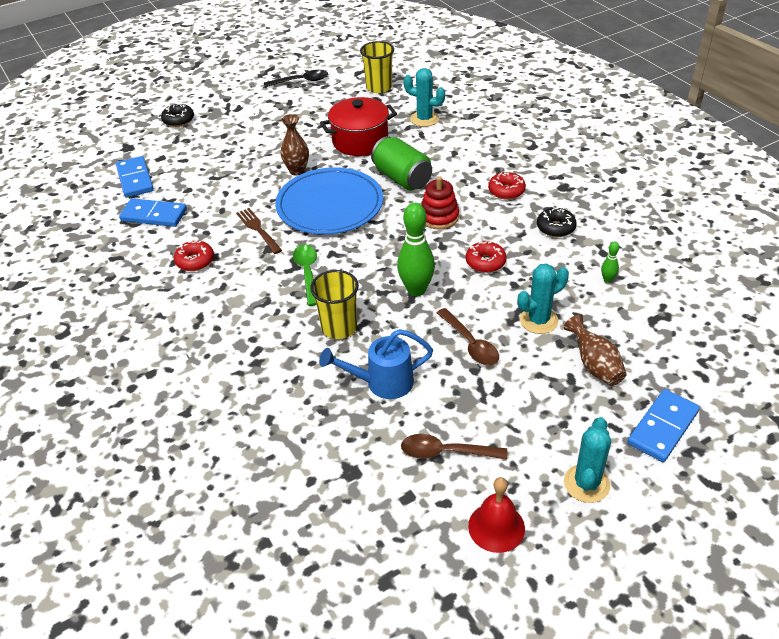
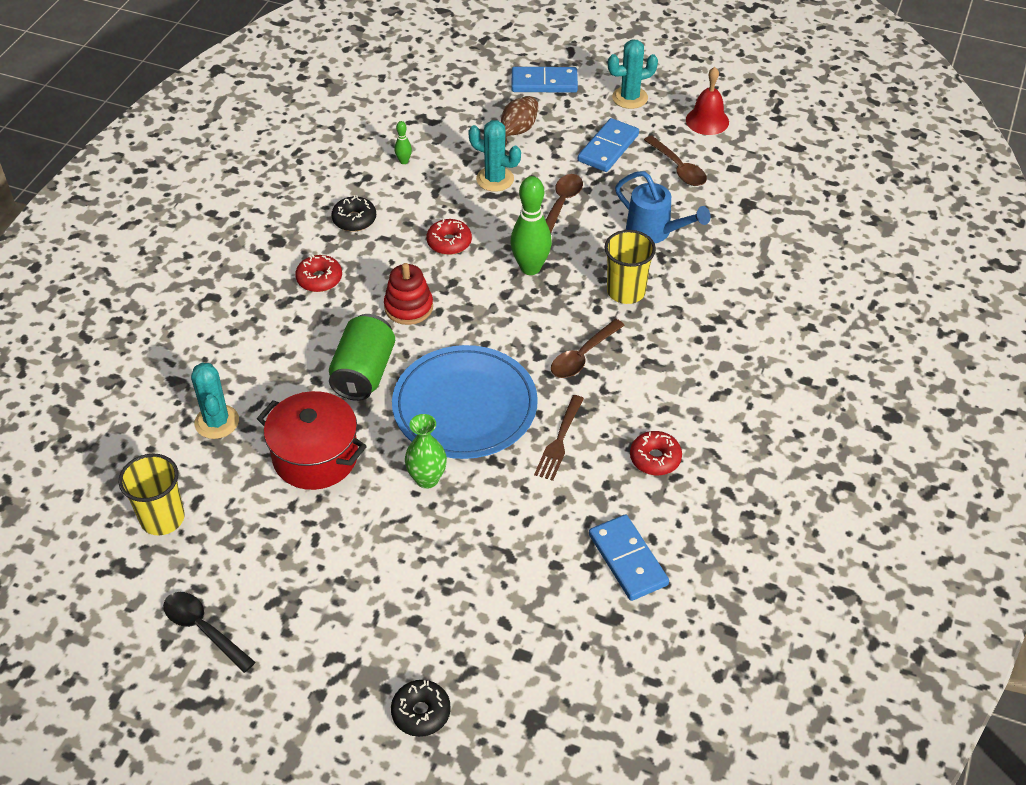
camera: 130 degrees left, 5 degrees up
blue domino [116,156,154,198] -> blue domino moved to [578,118,639,172]
brown vase [281,114,309,176] -> green vase [405,414,447,489]
green spoon [293,245,317,306] -> brown spoon [551,319,625,378]

